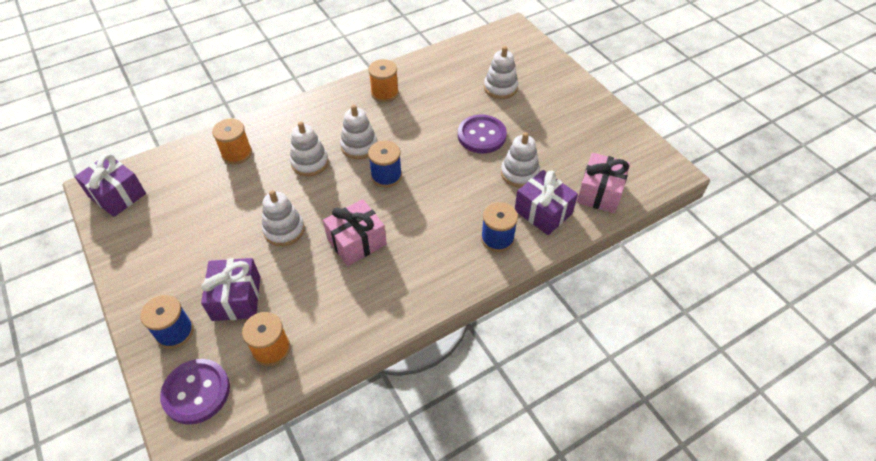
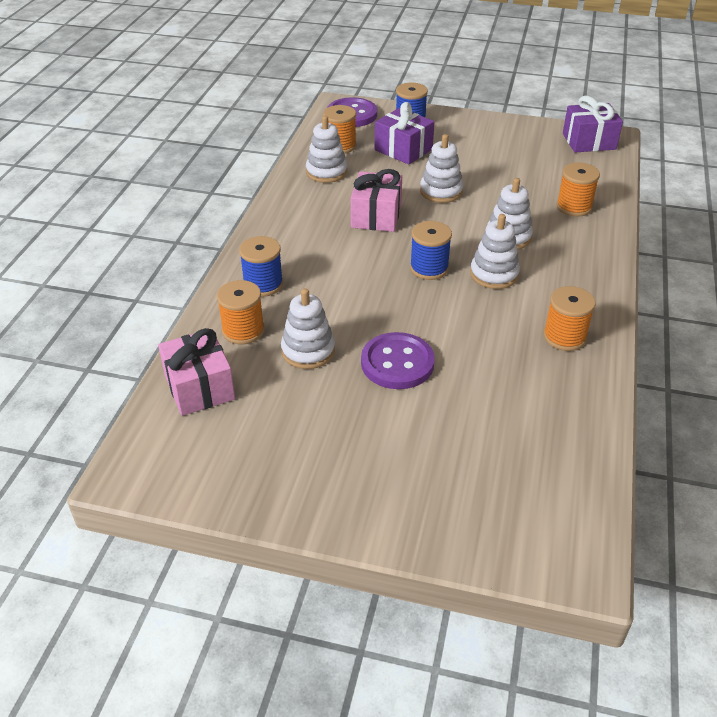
camera: 135 degrees right, 10 degrees down
white stacking toy [484,46,518,99] -> white stacking toy moved to [306,116,347,183]
purple gift [515,170,578,235] -> orange spool [217,280,265,345]

